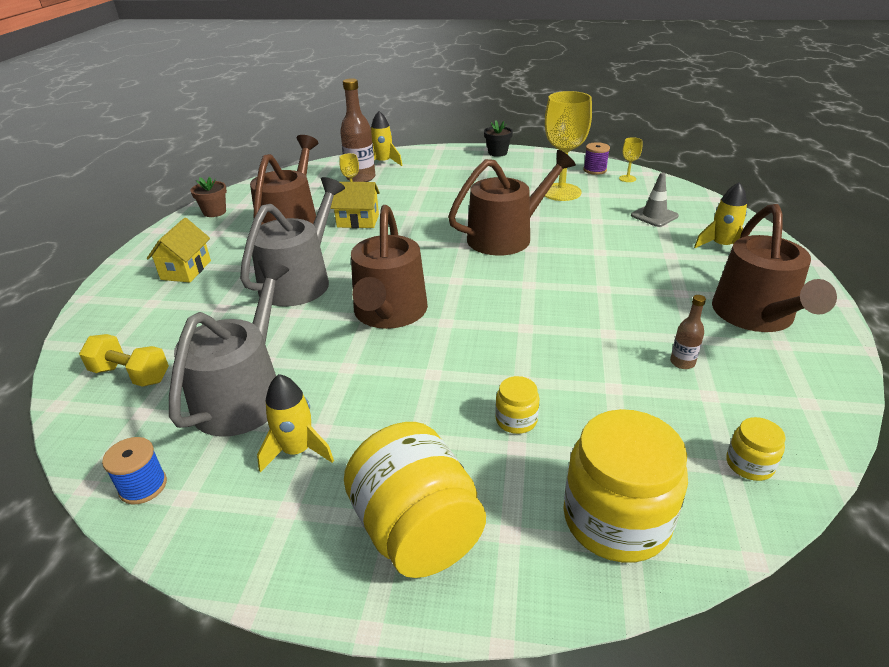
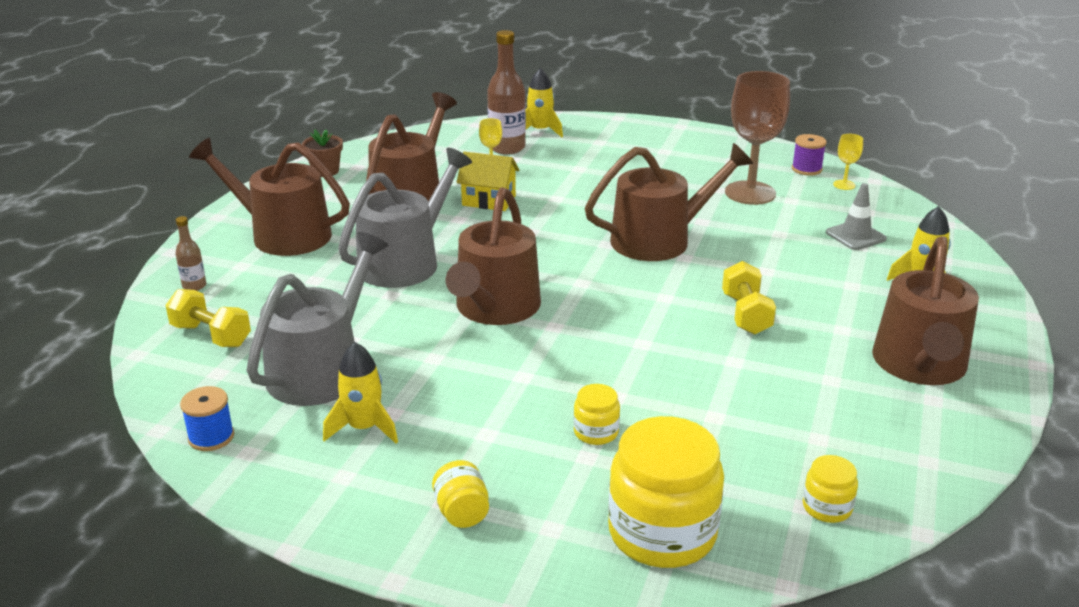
camera: 10 degrees right, 5 degrees down
yellow house [147,218,211,282] -> brown watering can [189,138,350,256]
yellow jar [344,422,486,578] -> yellow jar [432,460,489,528], size x0.47
black flower pot [484,121,513,157] -> none
yellow goblet [545,91,592,201] -> brown goblet [725,71,790,205]
brown bottle [670,295,706,369] -> brown bottle moved to [175,216,206,291]
none -> yellow dumbbell [722,261,776,335]

